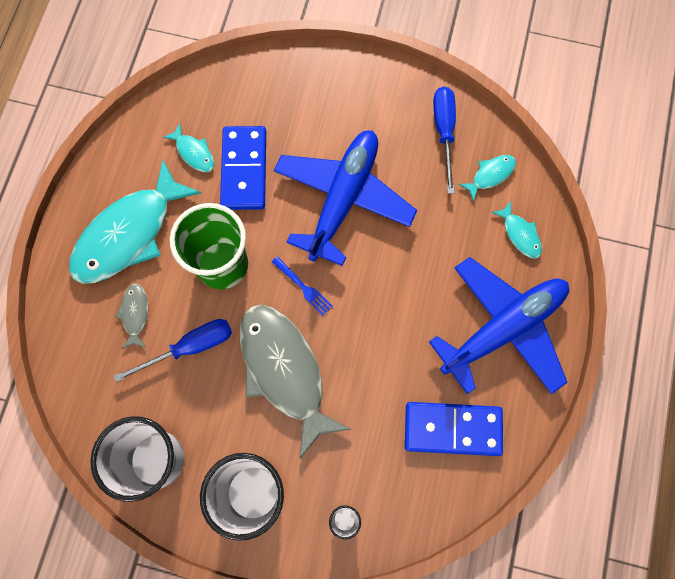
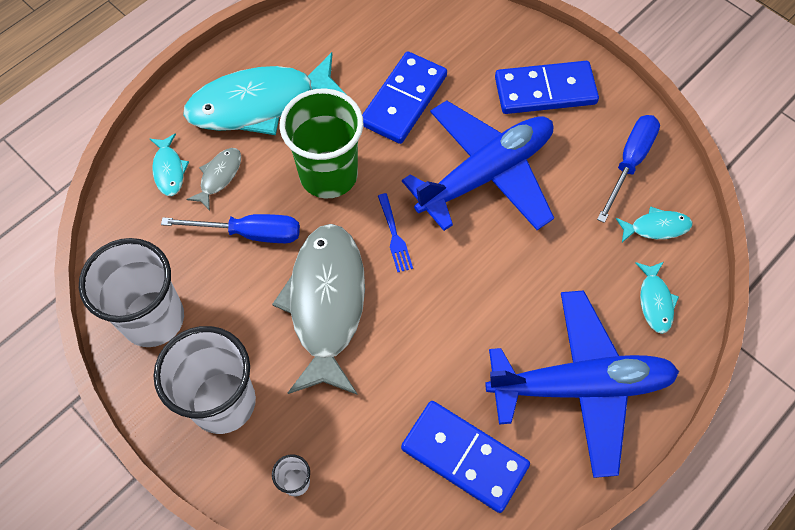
camera: 30 degrees right, 10 degrees down
turquoise fish [163,123,214,172] -> turquoise fish moved to [150,133,189,196]
none -> blue domino [495,61,599,114]

